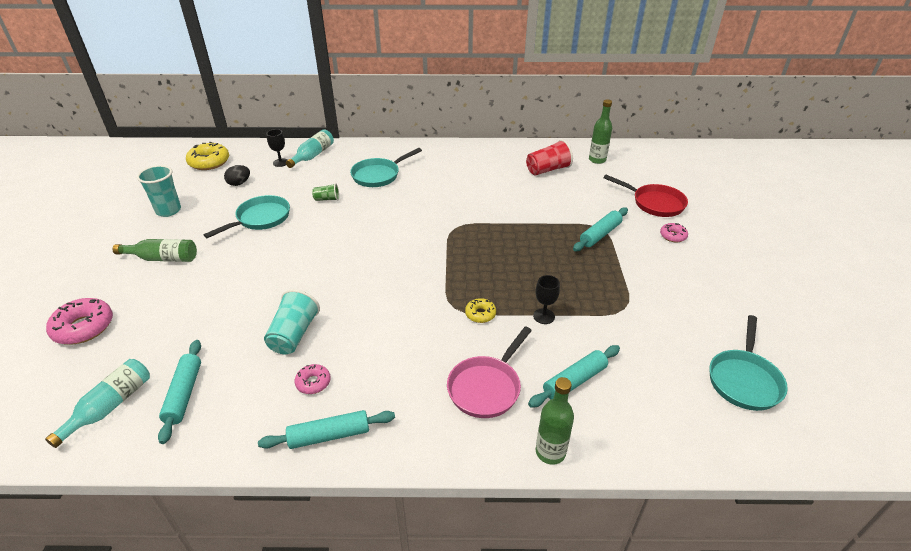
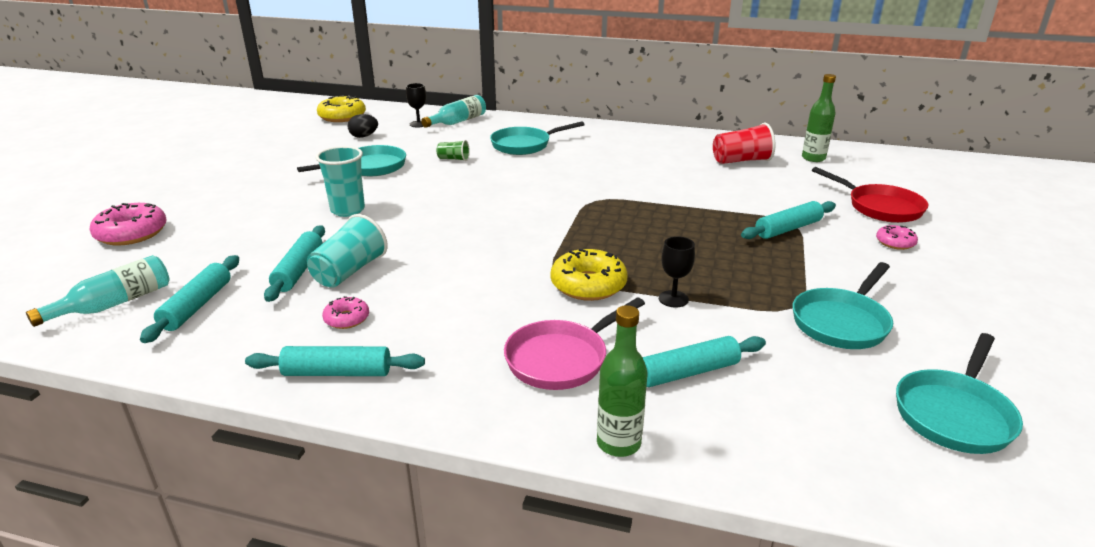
camera: 15 degrees right, 10 degrees down
green bottle [113,239,197,262] -> none
turquoise cup [137,165,181,217] -> turquoise cup moved to [316,146,365,217]
yellow donut [465,298,496,323] -> yellow donut [551,249,628,301], size x1.82
none -> turquoise rolling pin [264,225,325,302]
none -> turquoise pan [793,262,893,349]

